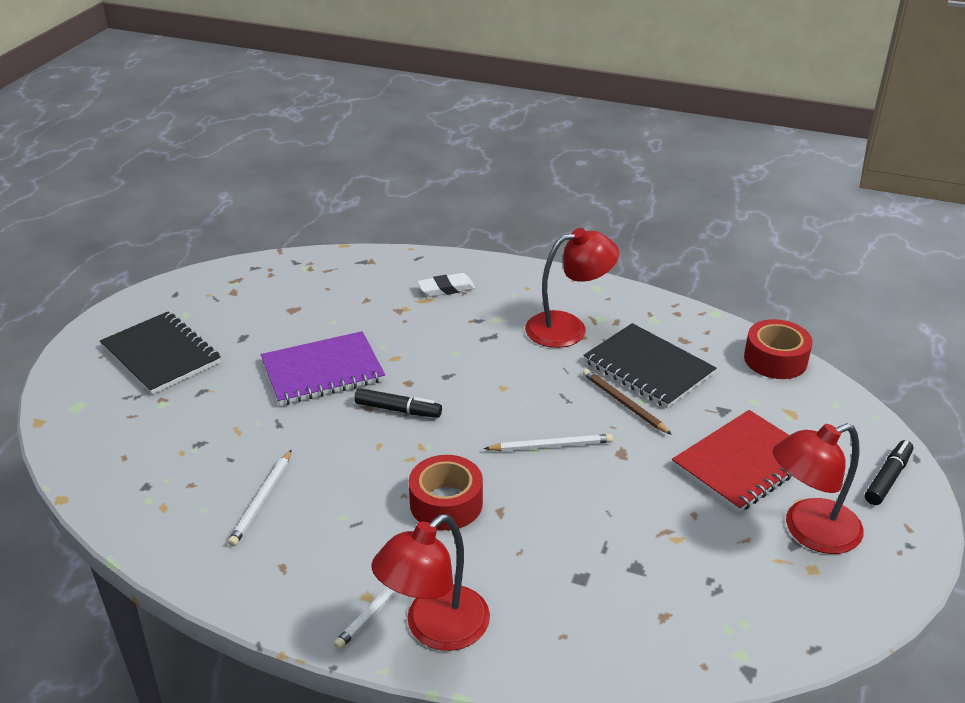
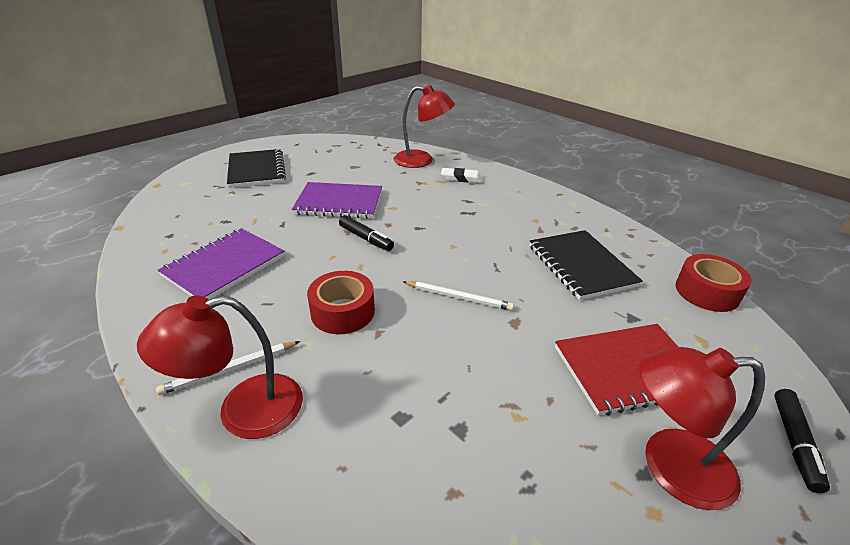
camera: 25 degrees right, 0 degrees up
white pencil [228,449,292,546] -> purple notebook [158,228,285,300]
red lamp [525,228,619,348] -> red lamp moved to [394,85,455,168]
brown pencil [583,369,672,435] -> none
black marker [865,440,913,505] -> black marker turned 135 degrees clockwise [774,389,830,493]

